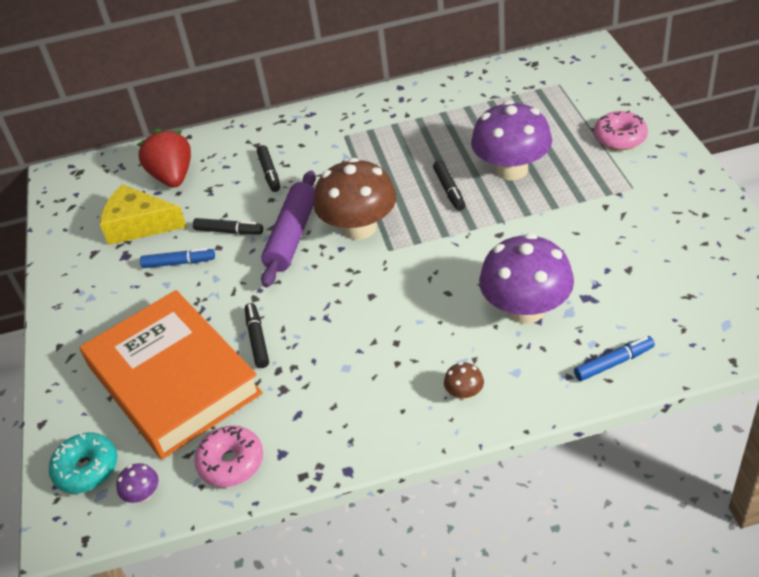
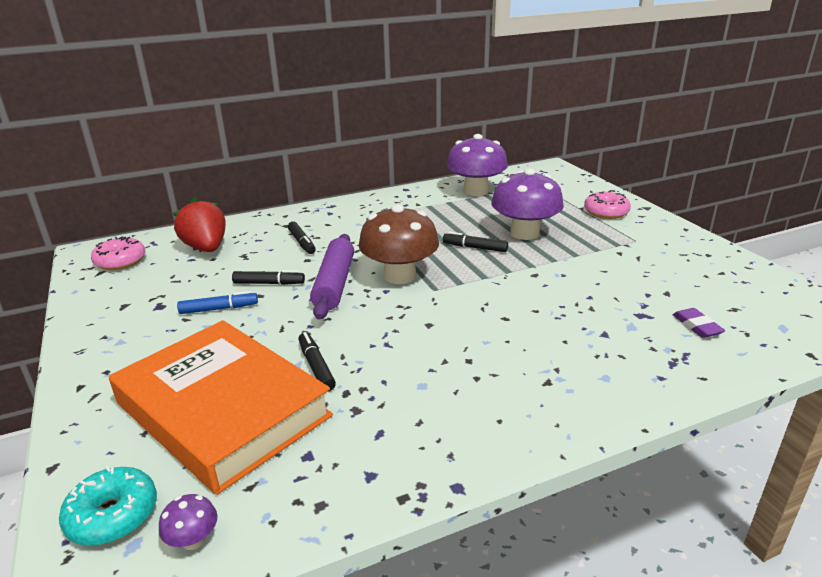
camera: 15 degrees left, 15 degrees down
yellow cheese [100,184,187,245] -> none
pink donut [194,426,263,487] -> pink donut moved to [91,237,145,270]
black marker [433,160,465,211] -> black marker turned 135 degrees clockwise [443,232,508,252]
brown mushroom [444,362,484,400] -> none
purple mushroom [479,233,574,324] -> purple mushroom moved to [446,134,508,196]
blue marker [574,336,655,381] -> none
none -> purple eraser [673,308,725,338]

